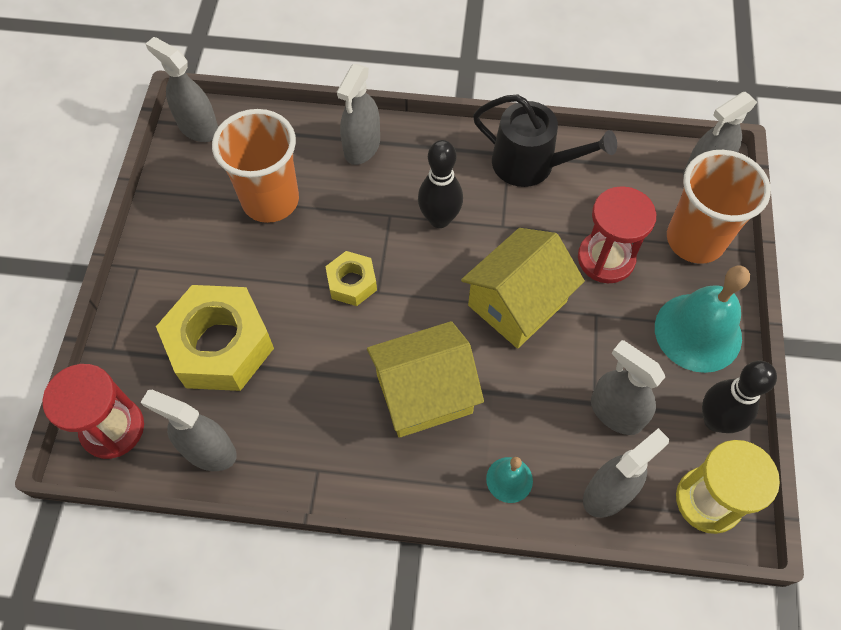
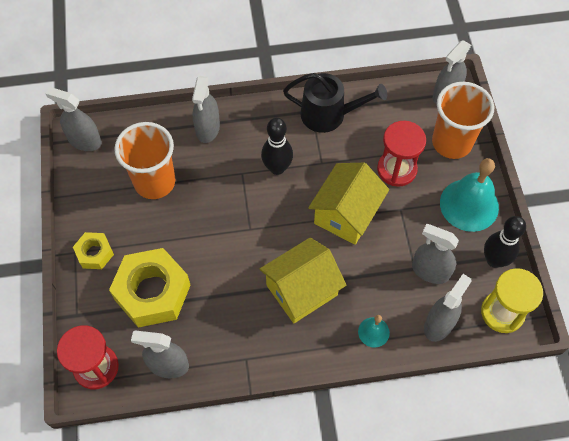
camera: 15 degrees left, 0 degrees up
yellow nut [325,251,377,306] -> yellow nut moved to [73,232,114,269]

